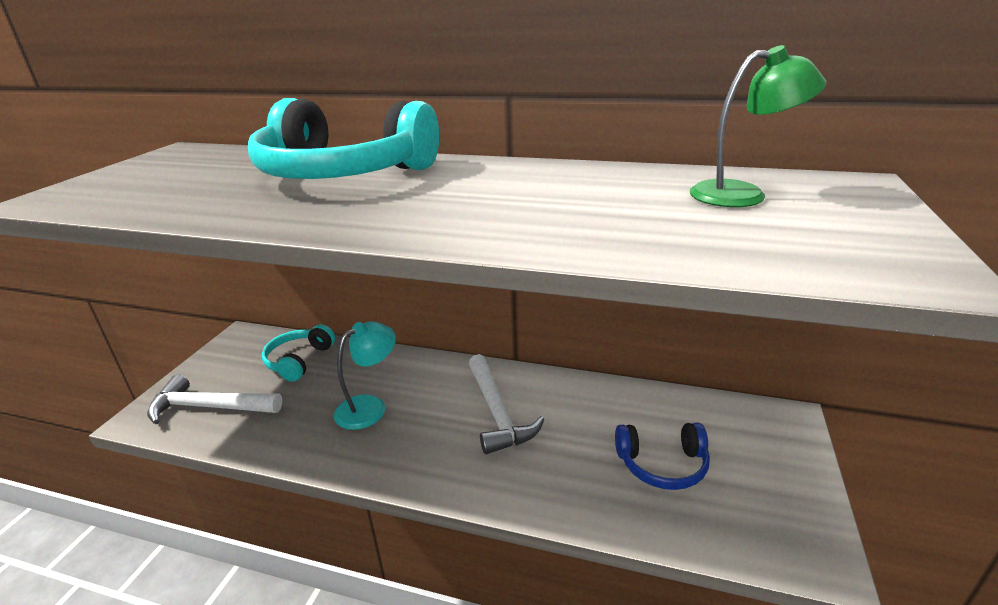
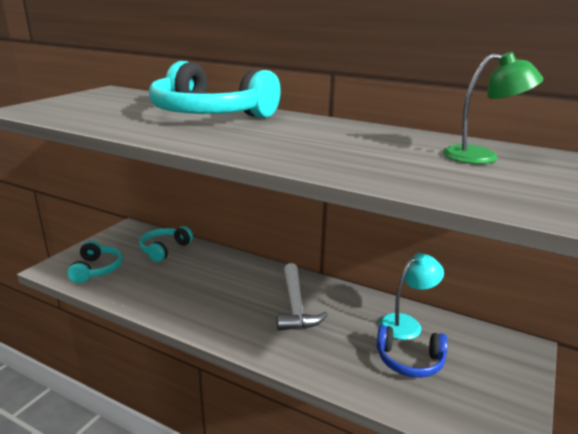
camera: 10 degrees right, 5 degrees down
white hammer [147,375,282,424] -> turquoise headphones [67,241,123,283]
turquoise lamp [334,321,396,430] -> turquoise lamp moved to [379,253,444,340]

